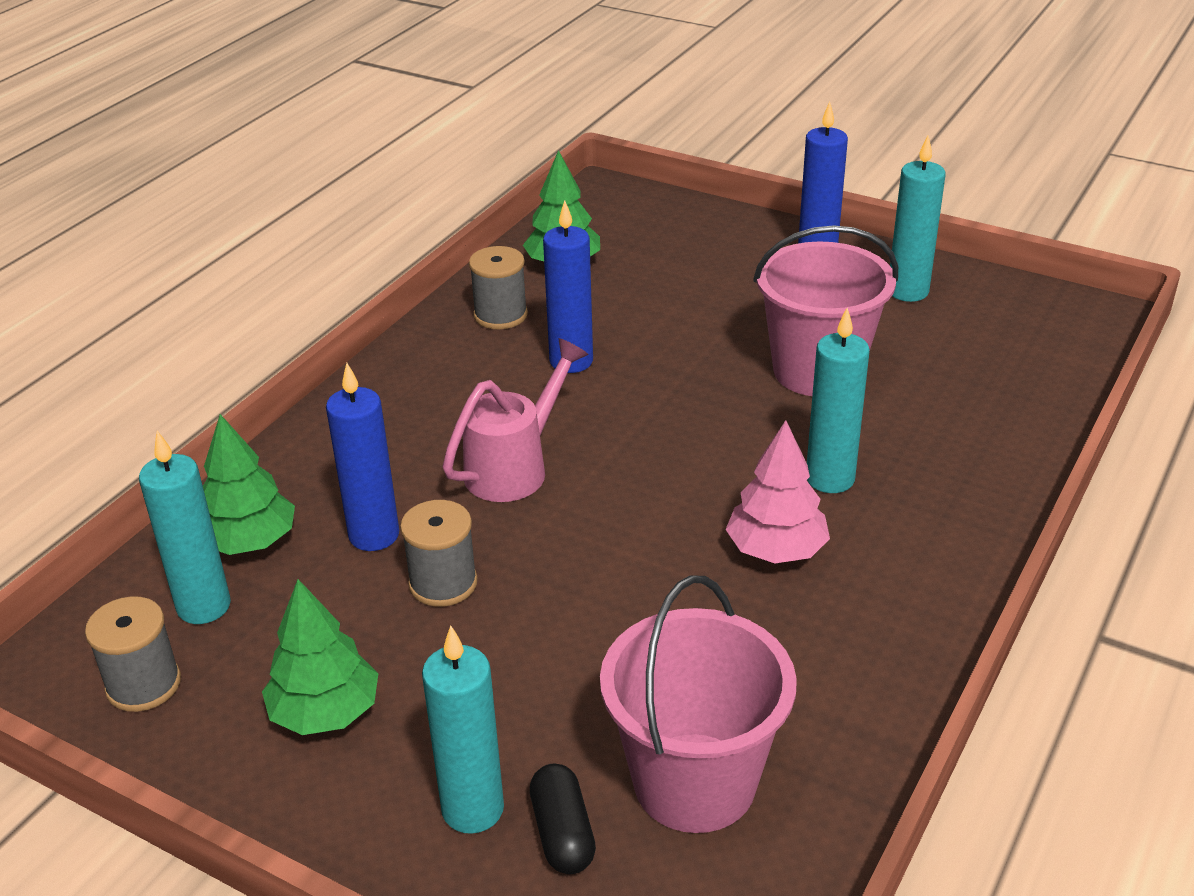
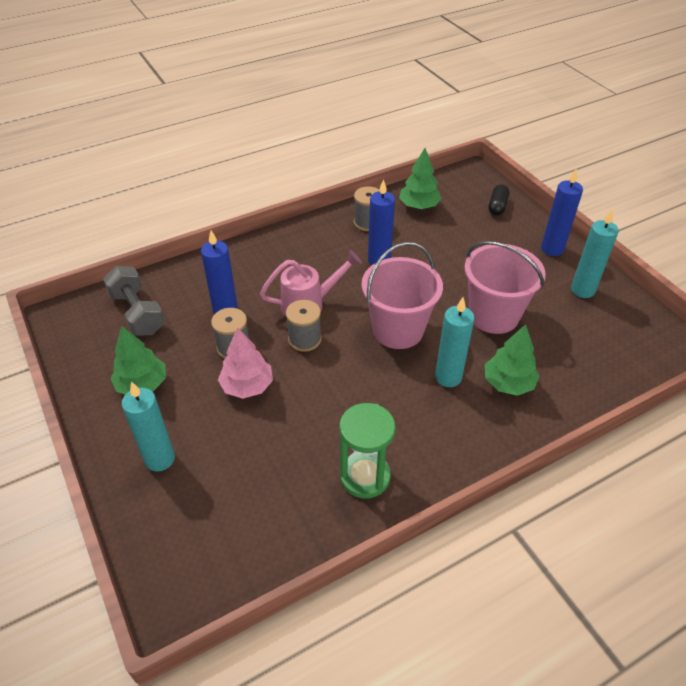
camera: 30 degrees right, 10 degrees up
grey spool [85,596,181,712] -> grey spool moved to [286,300,322,352]
turquoise candle [139,431,231,624] -> grey dumbbell [103,266,165,335]
green tree [203,414,295,555] -> green tree moved to [485,324,539,396]
black capsule [530,764,596,874] -> black capsule moved to [488,184,510,216]
pink bucket [600,575,797,833] -> pink bucket moved to [362,242,443,349]
pink tree [725,420,830,563] -> pink tree moved to [218,327,273,399]
none -> green hourglass [340,403,396,499]

